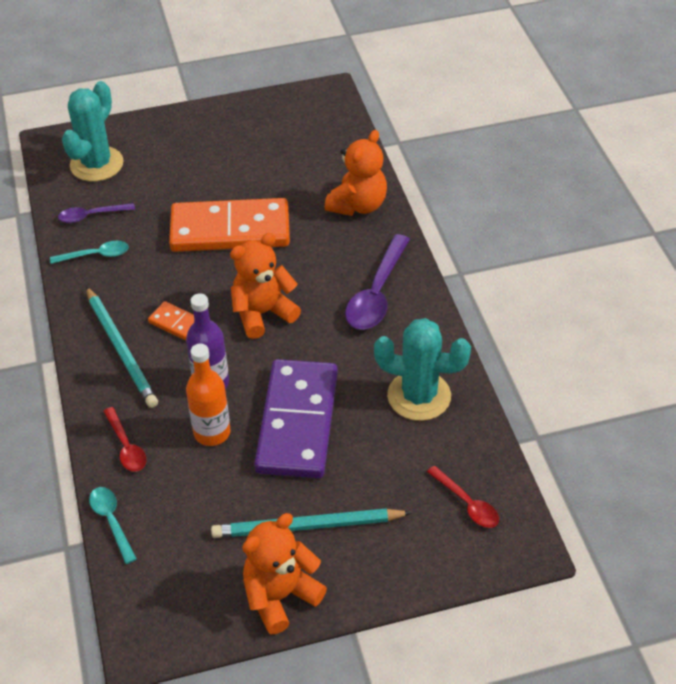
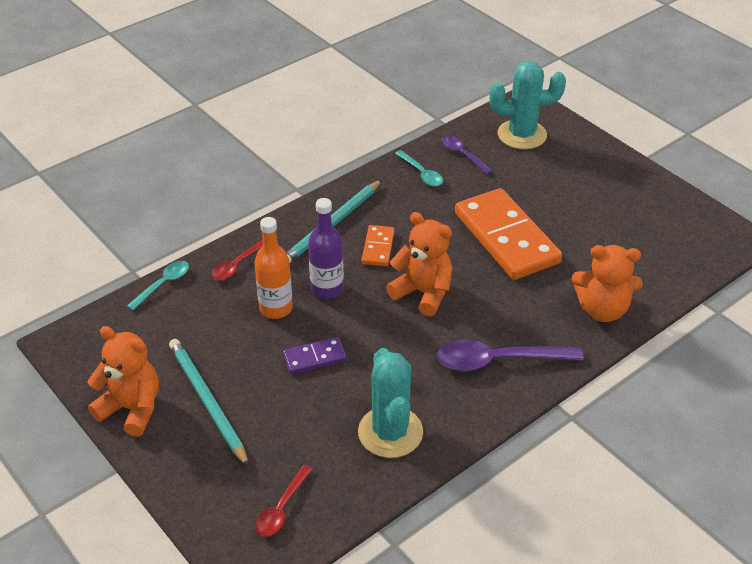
camera: 65 degrees right, 5 degrees down
purple domino [254,359,338,478] -> purple domino [283,337,347,374], size x0.46

